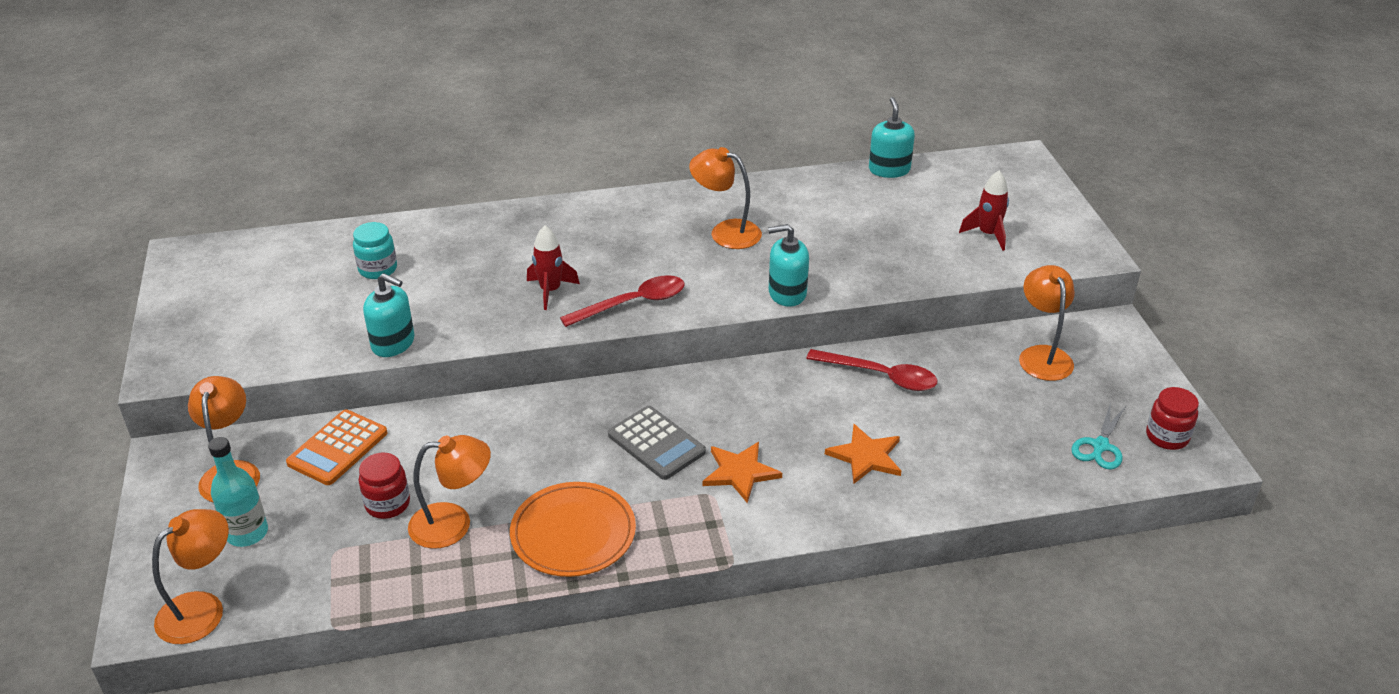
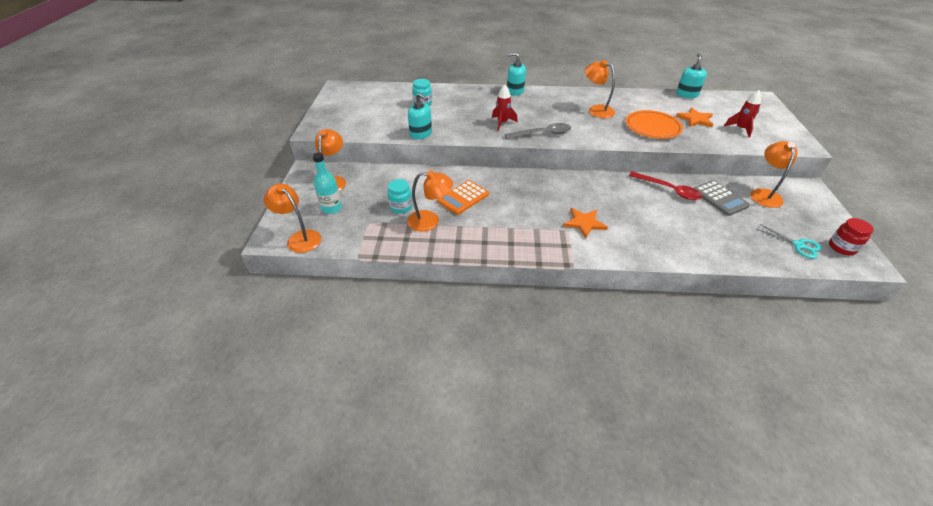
camera: 15 degrees right, 5 degrees up
orange lamp [152,509,229,644] -> orange lamp turned 105 degrees counterclockwise [264,184,321,253]
orange calculator [286,410,388,485] -> orange calculator moved to [437,180,489,215]
red jar [359,453,410,519] -> turquoise jar [387,179,412,213]
orange plate [510,482,636,577] -> orange plate moved to [626,110,683,139]
red spoon [560,275,685,327] -> grey spoon [504,123,571,139]
grey calculator [608,406,706,480] -> grey calculator moved to [694,180,750,216]
turquoise soap dispenser [768,224,809,307] -> turquoise soap dispenser moved to [507,53,526,95]
orange star [825,424,901,484] -> orange star moved to [676,107,713,127]
turquoise scissors [1072,402,1126,470] -> turquoise scissors turned 90 degrees counterclockwise [757,224,822,259]

